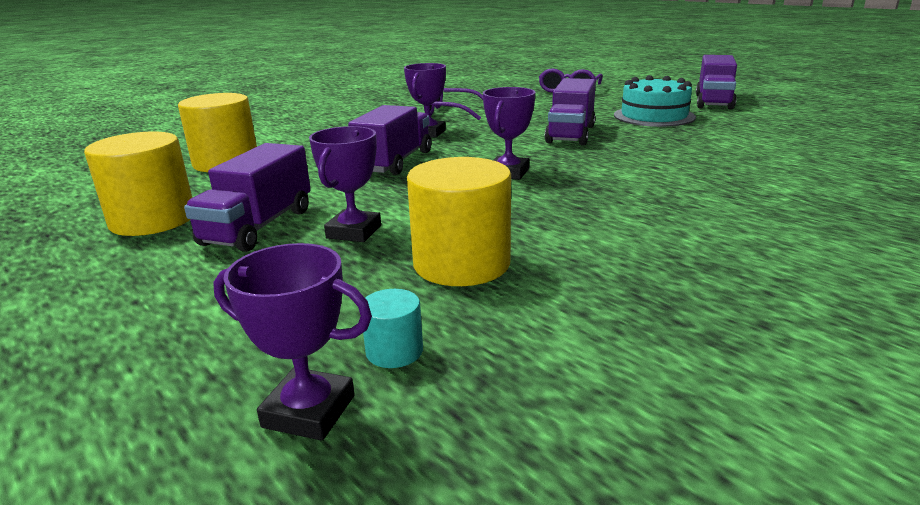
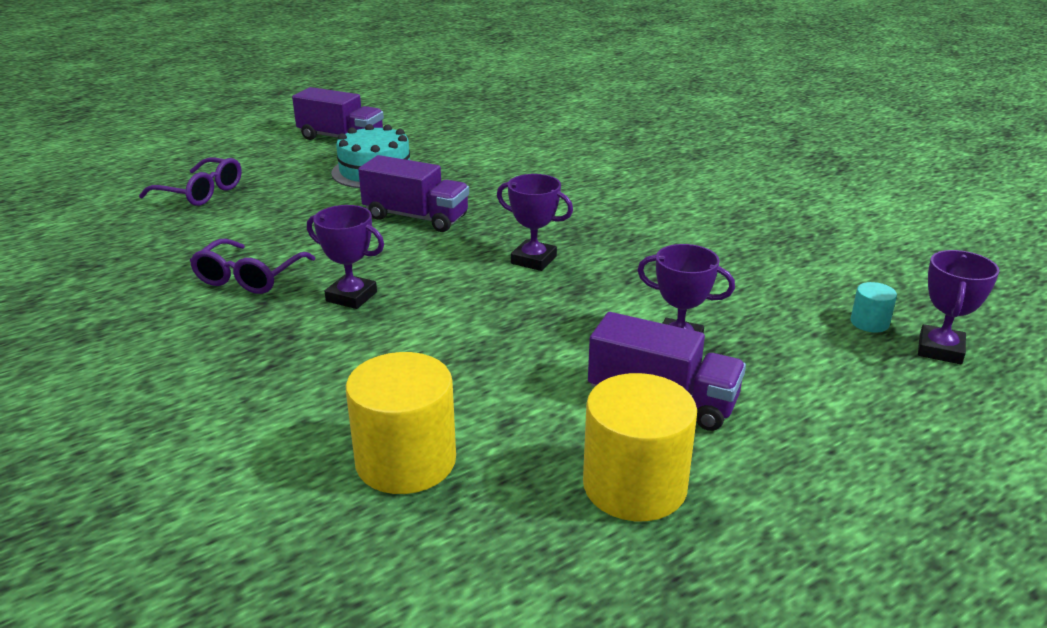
camera: 85 degrees left, 5 degrees up
purple truck [348,105,431,175] -> none
yellow cylinder [407,157,511,286] -> none

